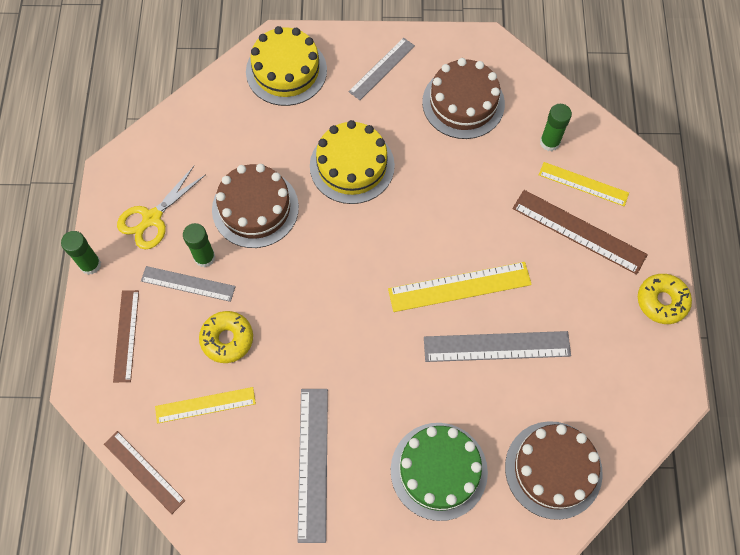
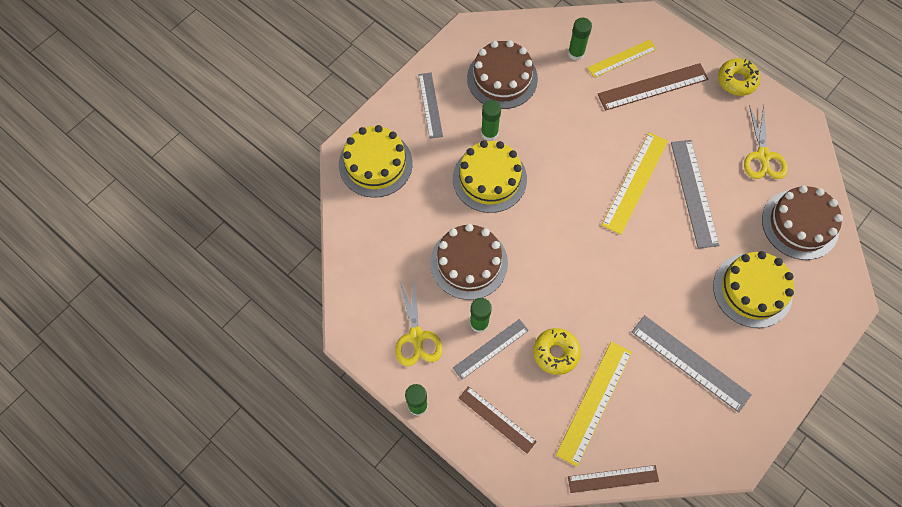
camera: 50 degrees left, 0 degrees up
yellow ruler [155,387,256,424] -> yellow ruler [556,342,632,467], size x1.51
green cake [391,423,488,521] -> yellow cake [713,251,794,328]
grey ruler [424,331,571,362] -> grey ruler turned 45 degrees counterclockwise [671,140,719,249]
none -> green glue stick [481,100,501,141]
none -> yellow scissors [744,104,788,179]

